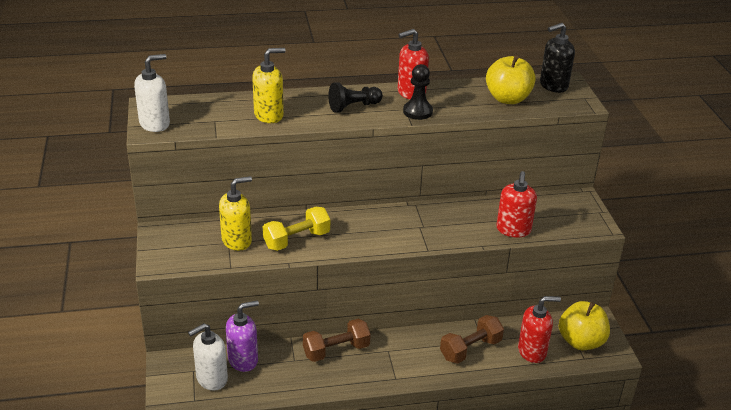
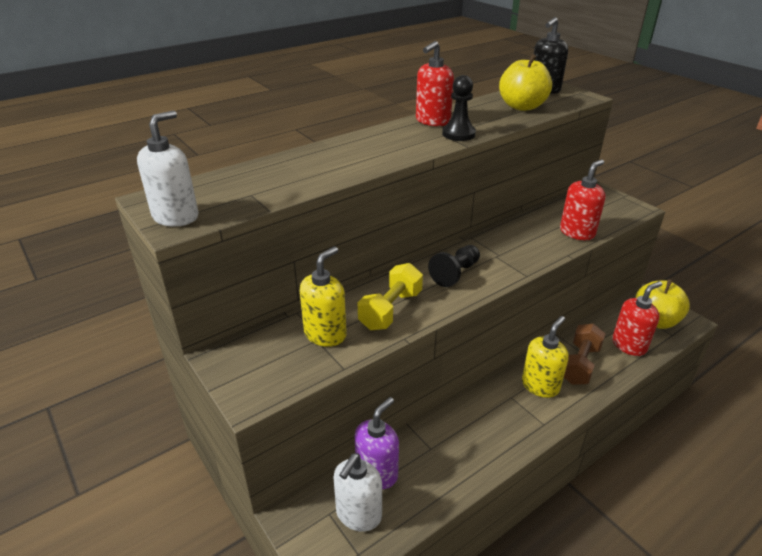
camera: 25 degrees left, 0 degrees up
yellow soap dispenser [252,48,286,123] -> yellow soap dispenser moved to [522,316,569,398]
brown dumbbell [303,319,371,362] -> none
black pawn [328,82,383,113] -> black pawn moved to [428,245,480,287]
red soap dispenser [496,171,537,237] -> red soap dispenser turned 120 degrees counterclockwise [560,160,605,240]

